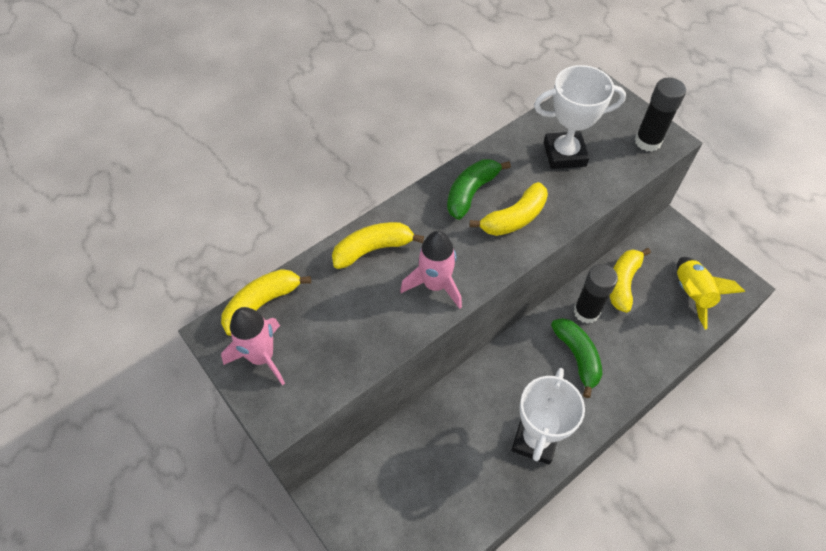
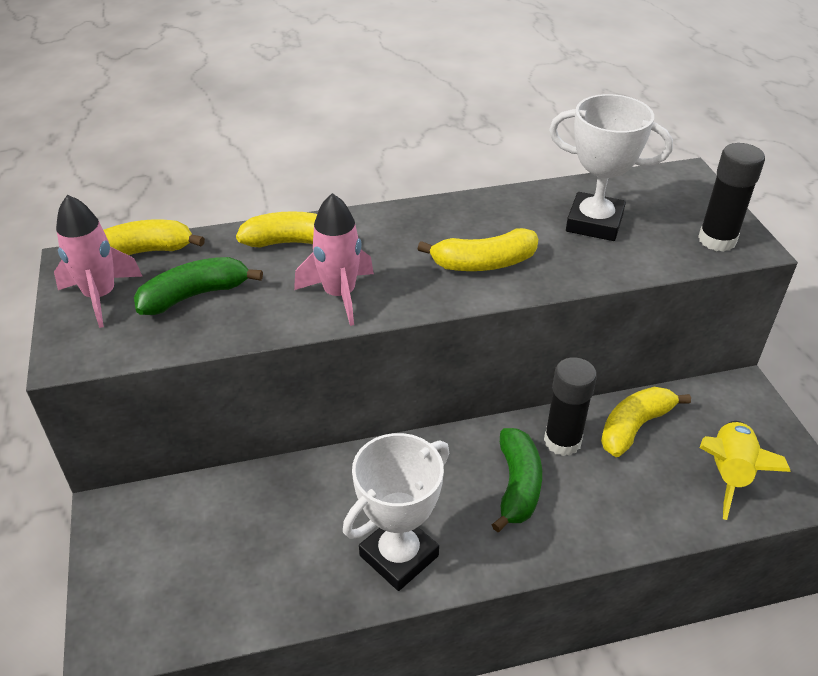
camera: 25 degrees right, 15 degrees down
green banana [447,159,511,220] -> green banana moved to [134,257,263,315]

